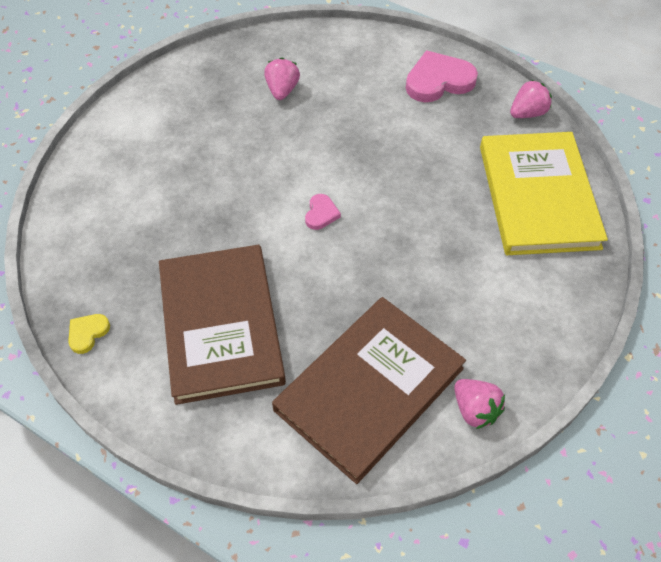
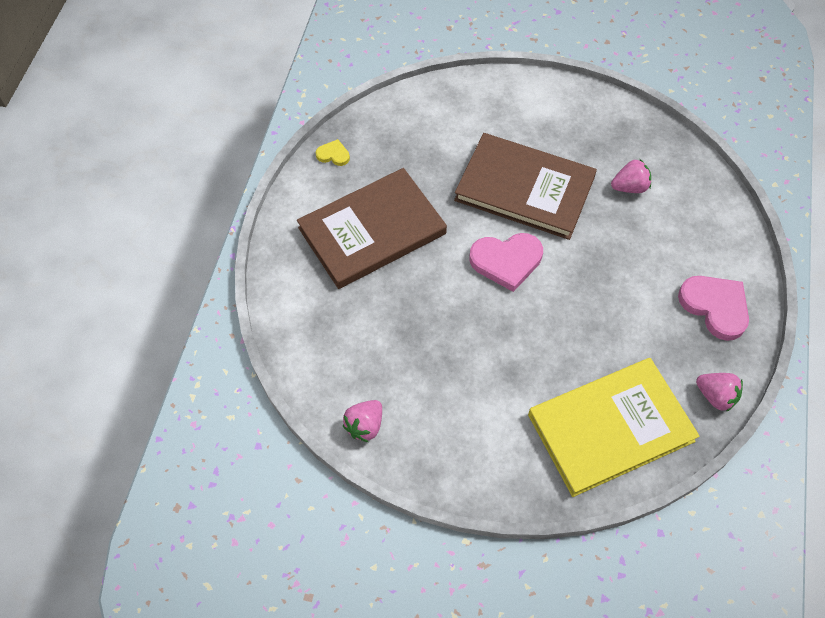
camera: 70 degrees right, 5 degrees up
brown book [272,297,466,484] -> brown book moved to [454,133,597,240]
pink heart [305,194,341,230] -> pink heart [469,233,543,292], size x2.00

